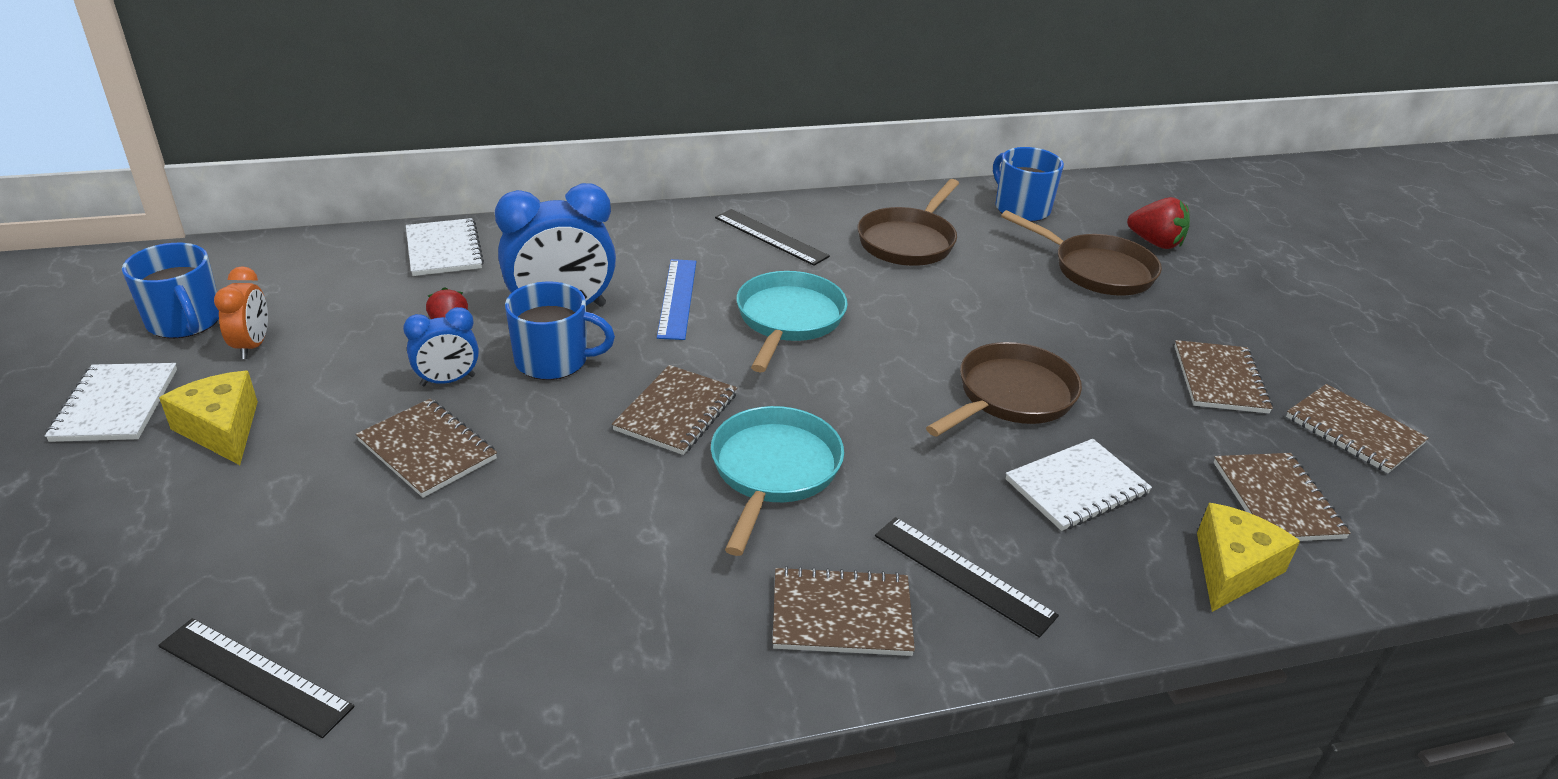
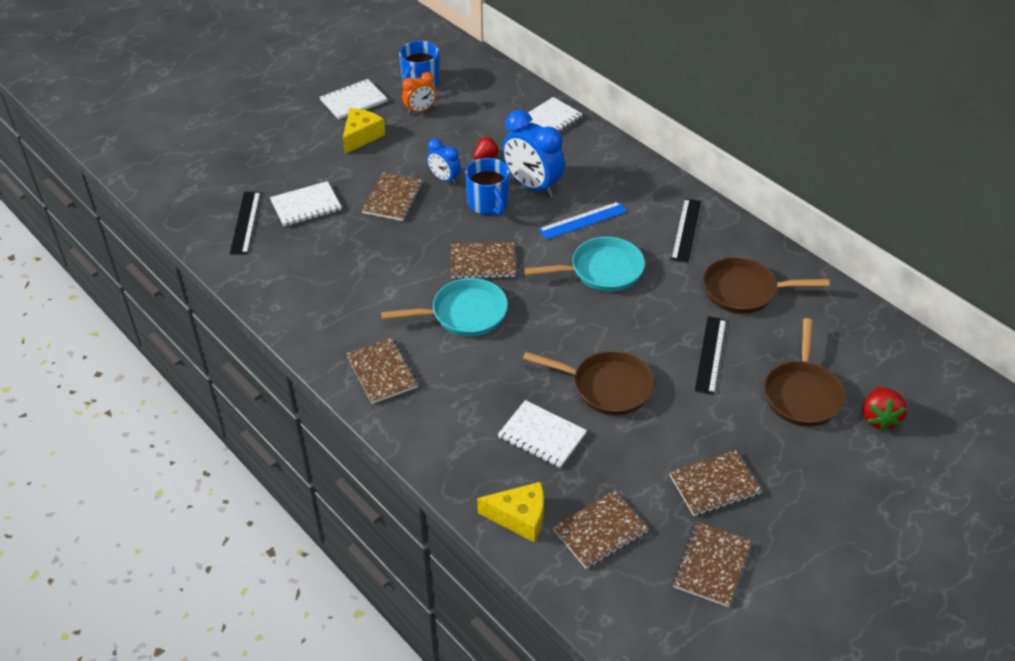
camera: 65 degrees right, 10 degrees up
black ruler [875,517,1059,638] -> black ruler moved to [695,316,726,395]
blue mug [993,147,1064,222] -> none
none -> white notebook [270,181,341,226]

